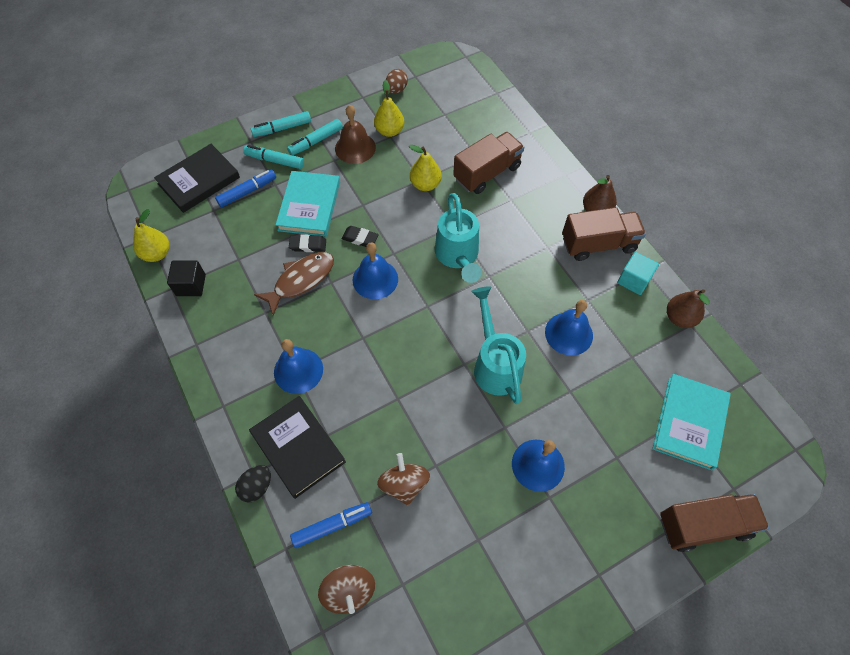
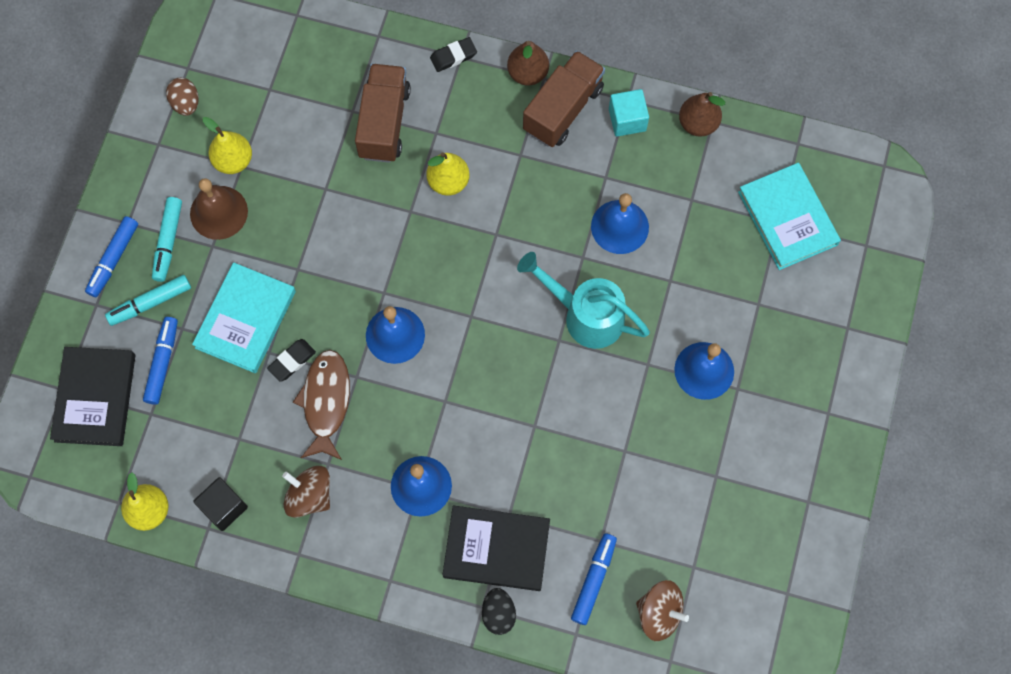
camera: 45 degrees left, 10 degrees up
turquoise marker [251,111,311,137] -> blue marker [85,216,138,297]
turquoise book [276,171,340,237] -> turquoise book turned 60 degrees clockwise [192,262,296,373]
black eraser [342,226,379,247] -> black eraser moved to [430,37,477,72]
brown spinning top [377,453,430,506] -> brown spinning top moved to [282,466,330,518]
yellow pear [409,145,442,191] -> yellow pear moved to [426,153,470,196]
turquoise watering can [435,193,482,283] -> none
brown truck [660,494,769,552] -> none

